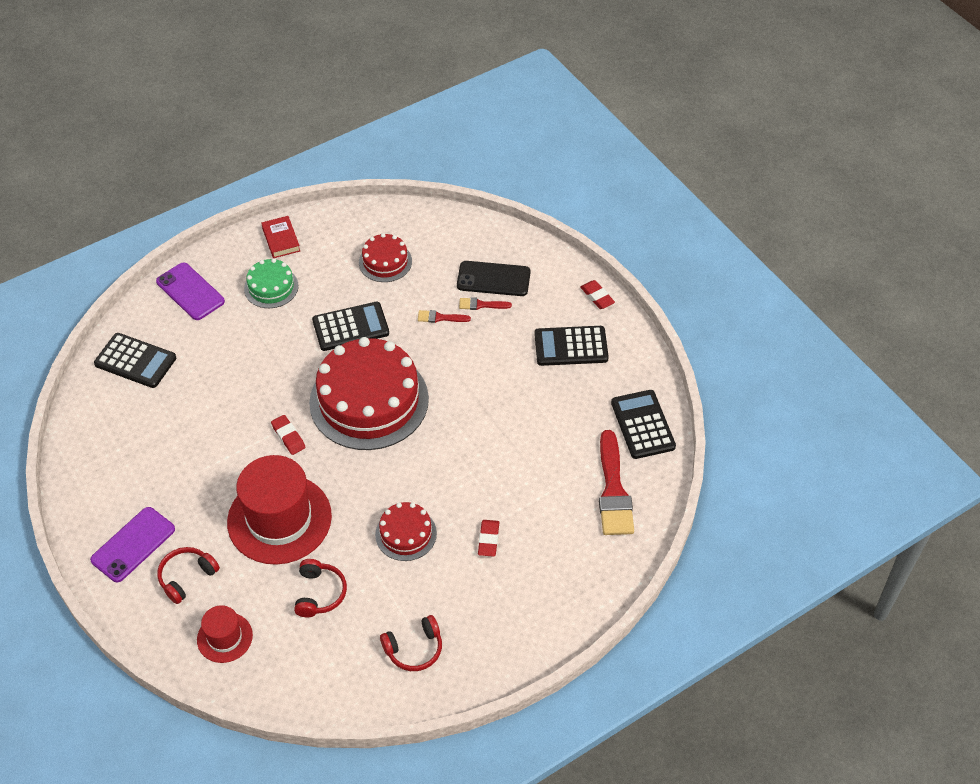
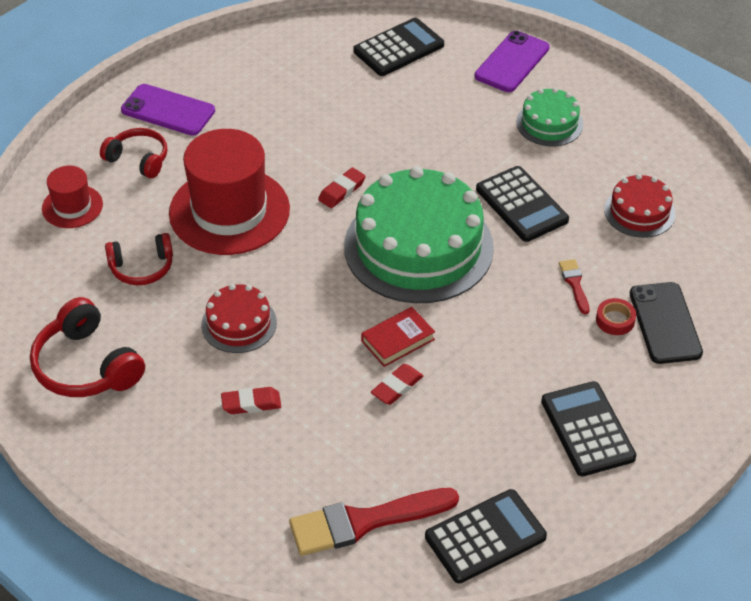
camera: 75 degrees right, 5 degrees down
black calculator [94,333,176,388] -> black calculator turned 135 degrees counterclockwise [353,18,444,76]
red book [261,216,300,258] -> red book moved to [361,307,435,367]
red cake [309,337,429,450] -> green cake [344,166,494,303]
red headphones [380,615,442,671] -> red headphones [30,297,145,397], size x1.54
red brush [459,297,512,310] -> red tape [596,298,636,335]
red eraser [580,280,615,309] -> red eraser moved to [371,364,423,405]

